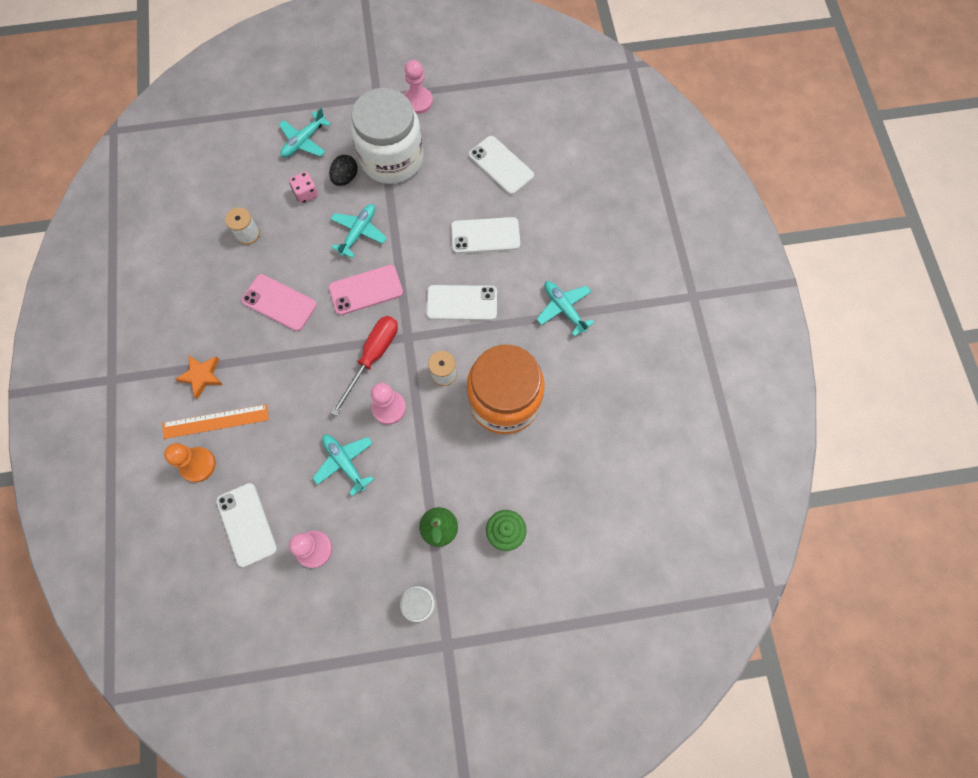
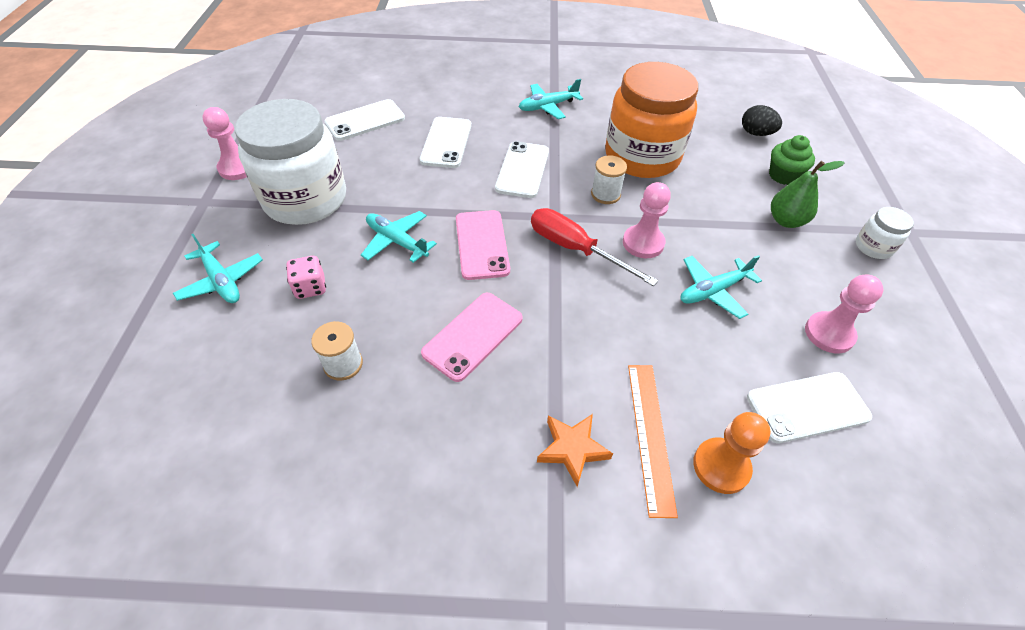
camera: 80 degrees left, 20 degrees down
black egg [329,155,358,186] -> black egg moved to [742,105,782,136]

